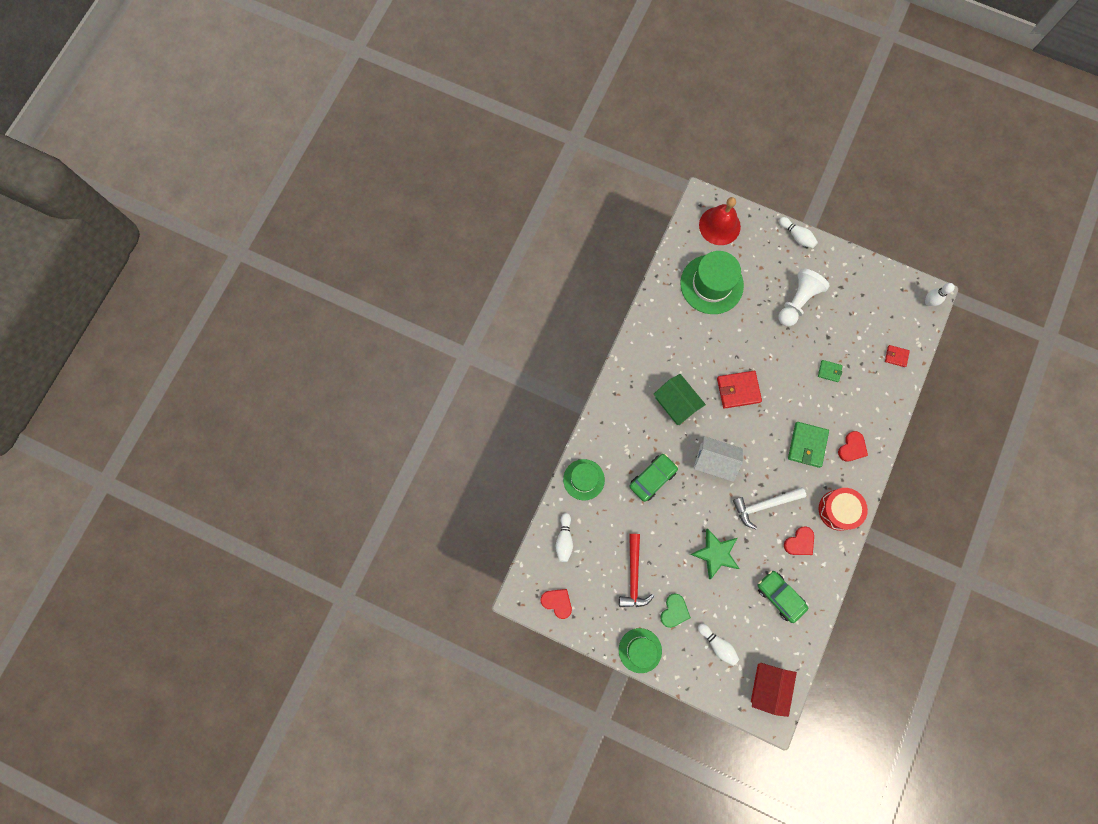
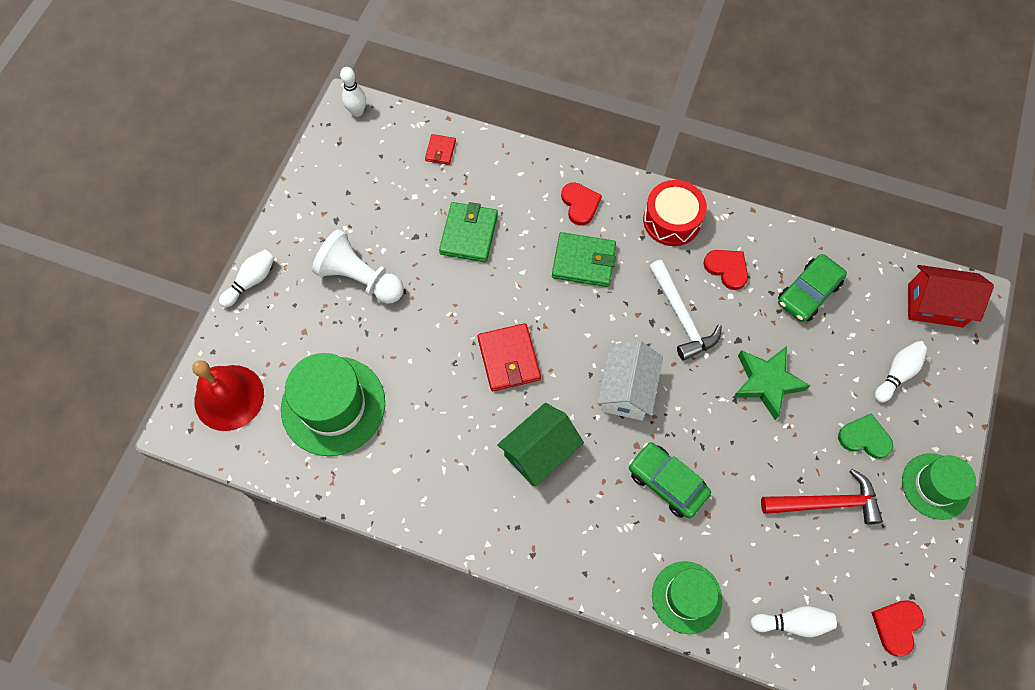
camera: 95 degrees left, 10 degrees down
green wallet [818,360,843,382] -> green wallet [439,202,498,262], size x1.83
red heart [838,431,868,462] -> red heart turned 45 degrees clockwise [561,182,602,225]

